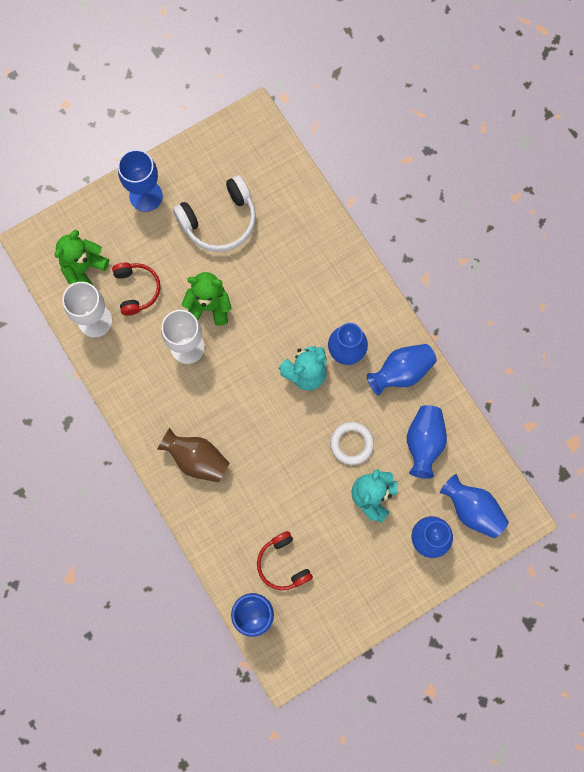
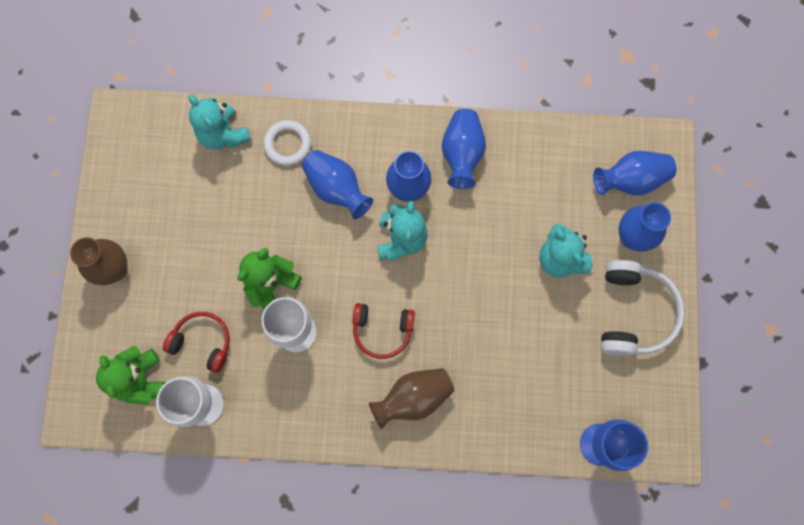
camera: 55 degrees left, 0 degrees up
blue goblet [118,149,163,212] -> brown vase [70,237,127,285]
white headphones [173,175,256,252] -> white headphones moved to [600,260,685,356]
red headphones [257,531,313,590] -> red headphones moved to [353,303,415,359]
white ring [330,422,374,465] -> white ring moved to [263,120,311,166]
blue vase [407,405,447,479] -> blue vase moved to [302,150,373,219]
none -> turquoise teddy bear [189,95,251,150]

